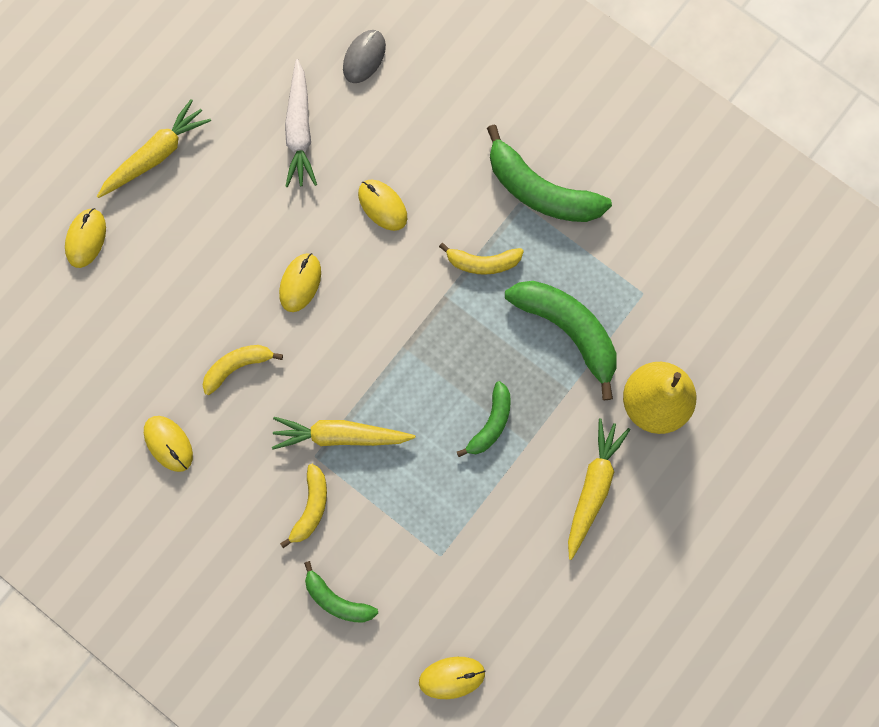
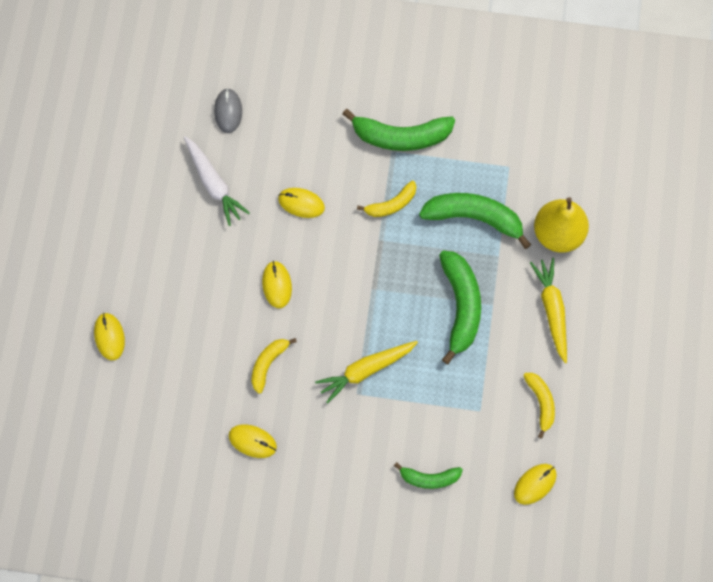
camera: 30 degrees left, 5 degrees down
yellow carrot [97,99,211,198] -> none
yellow banana [280,464,327,548] -> yellow banana moved to [524,373,555,439]
green banana [457,381,511,457] -> green banana [439,251,481,364], size x1.76

